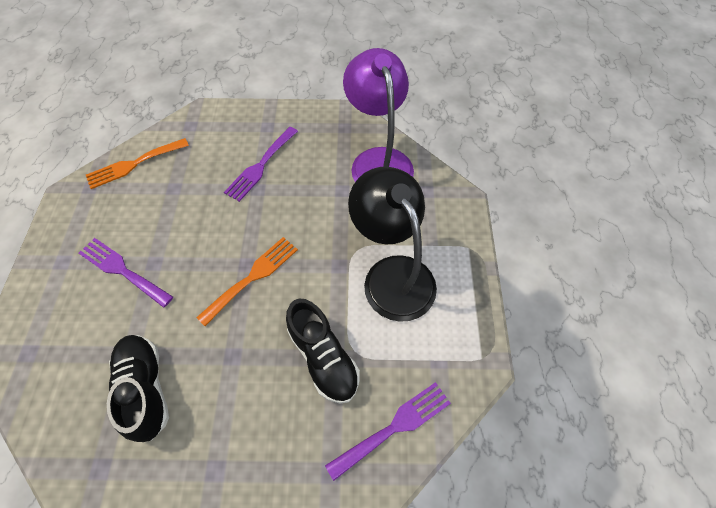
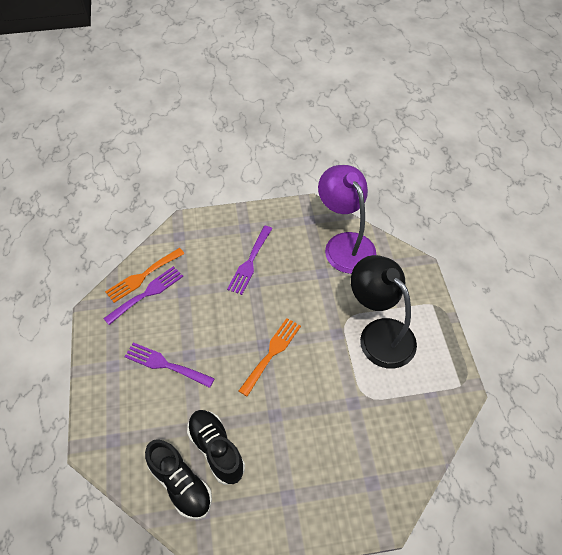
camera: 10 degrees left, 5 degrees down
black shoe [286,299,360,404] -> black shoe moved to [145,439,212,520]
purple fork [325,382,451,481] -> purple fork moved to [103,266,183,325]

